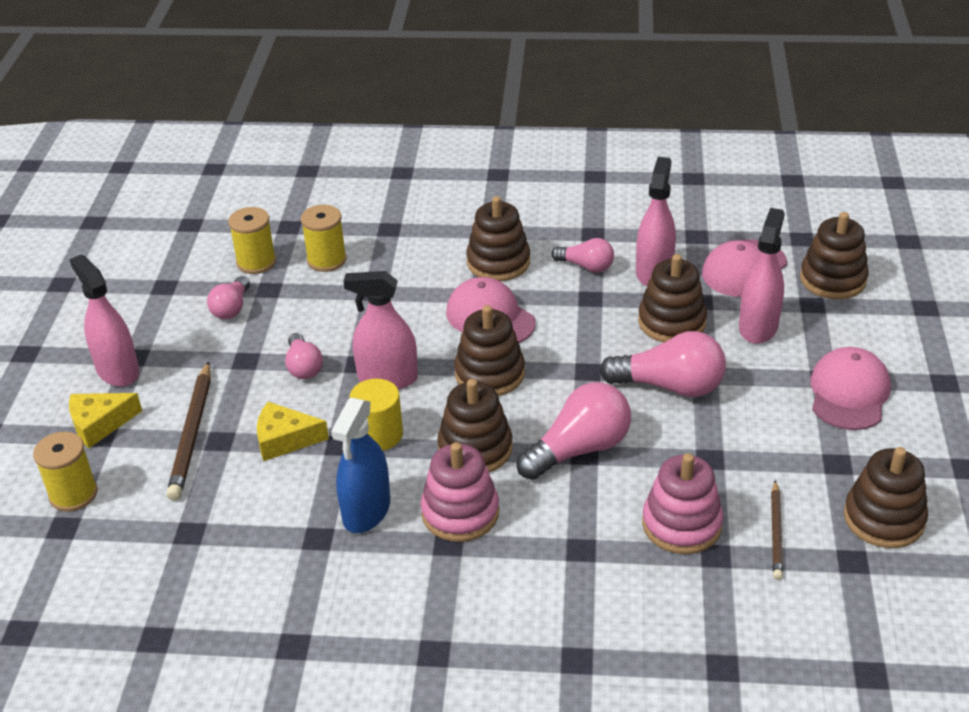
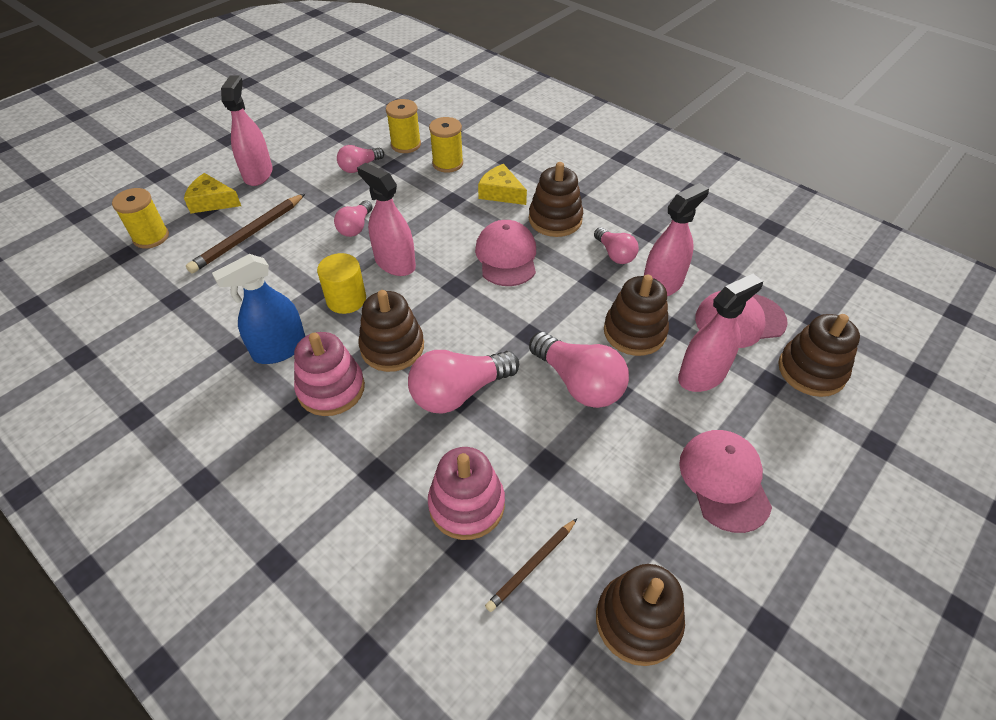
camera: 35 degrees right, 10 degrees up
yellow cheese [257,402,329,461] -> yellow cheese moved to [478,164,527,205]
brown stacking toy [454,305,525,396] -> none
pink light bulb [516,382,631,480] -> pink light bulb turned 150 degrees clockwise [408,350,519,414]
pink cap [810,347,891,430] -> pink cap turned 60 degrees counterclockwise [679,430,772,533]

